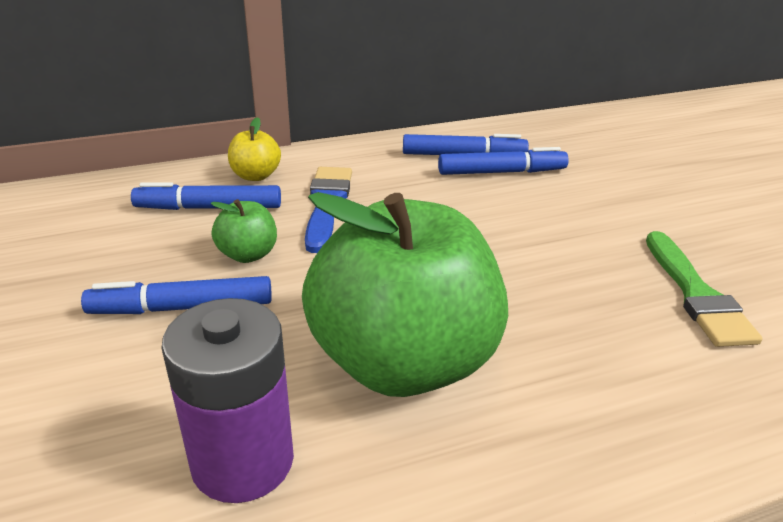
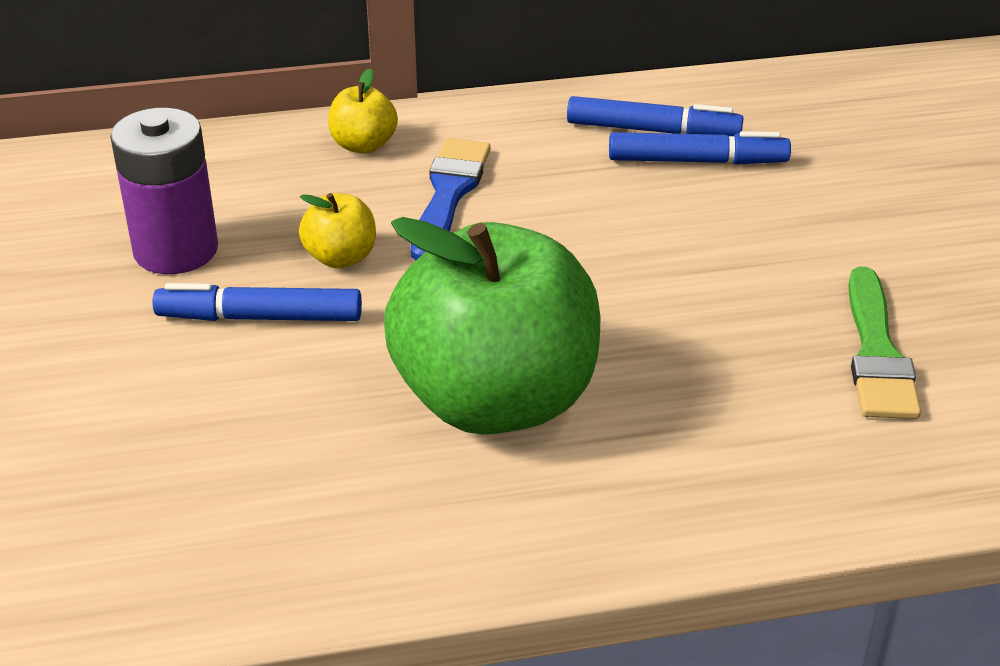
camera: 10 degrees right, 5 degrees up
blue marker [131,182,281,210] -> none
purple battery [161,298,294,503] -> purple battery moved to [110,108,218,274]
green apple [211,199,277,263] -> yellow apple [299,193,376,268]

